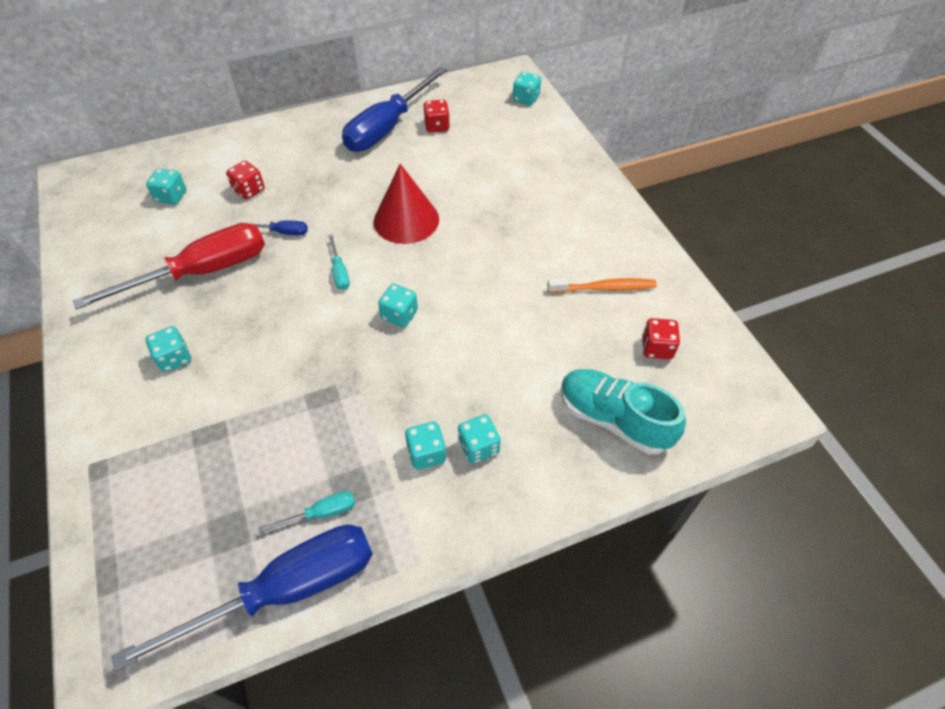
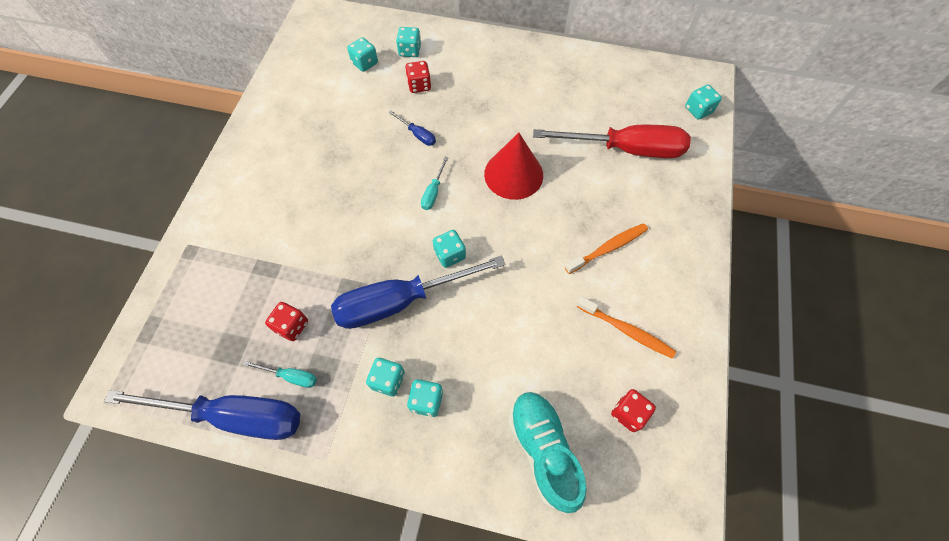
camera: 35 degrees right, 10 degrees up
red screwdriver [73,223,265,310] -> red screwdriver moved to [533,125,691,158]
turquoise dice [146,326,191,372] -> turquoise dice moved to [396,27,421,57]
blue screwdriver [342,67,447,152] -> blue screwdriver moved to [331,255,505,329]
red dice [423,100,450,133] -> red dice moved to [265,302,308,341]
none -> orange toothbrush [565,223,648,274]

